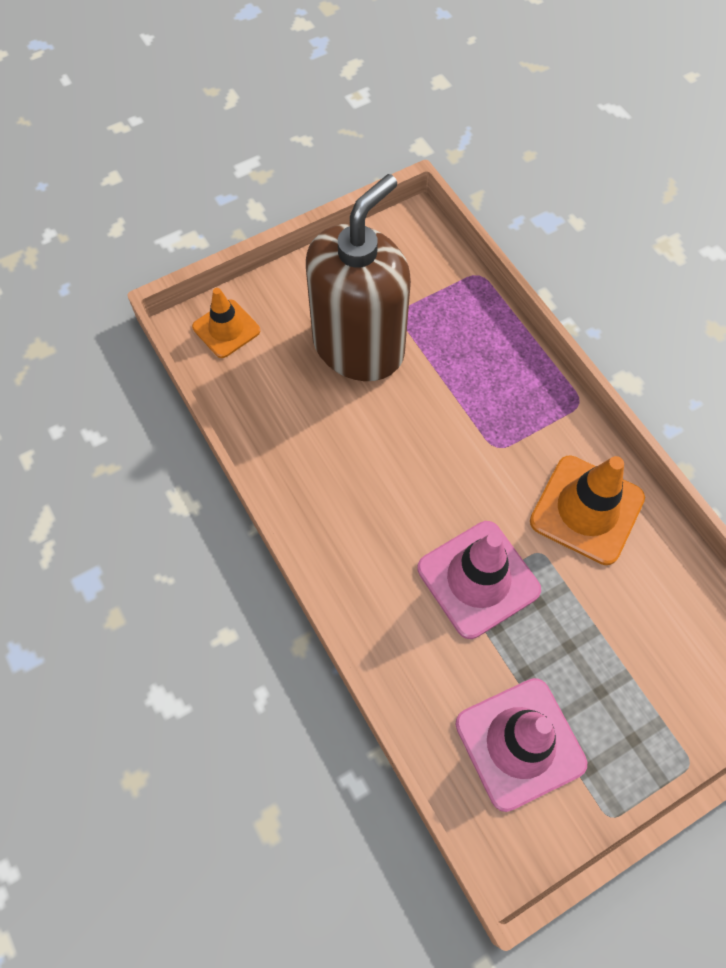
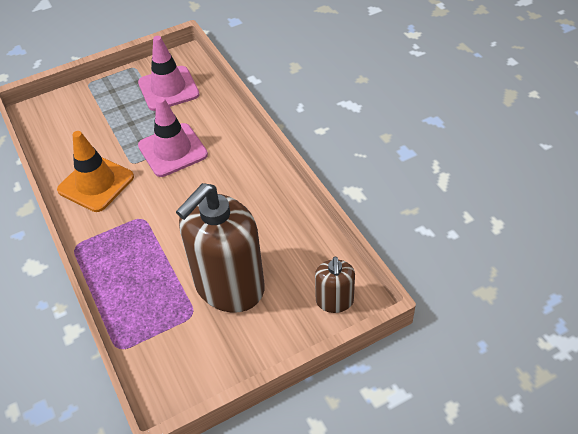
camera: 175 degrees left, 15 degrees down
orange traffic cone [192,288,260,358] -> brown soap dispenser [315,257,355,313]

